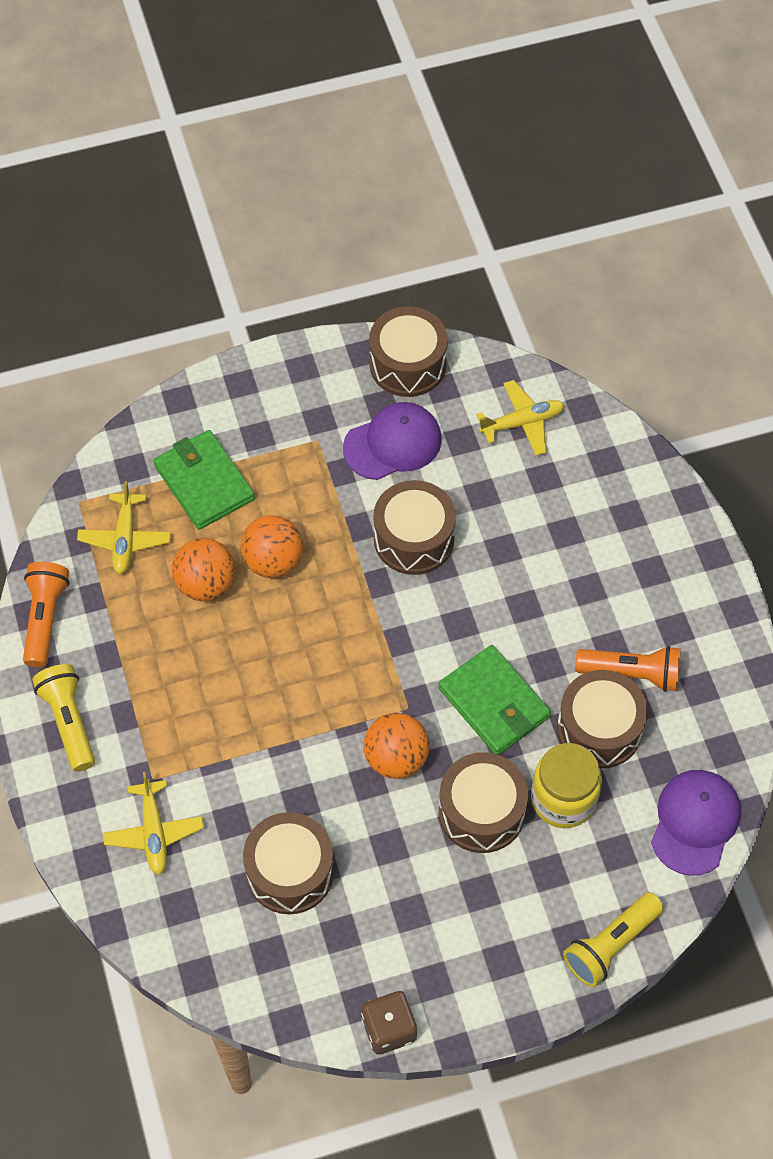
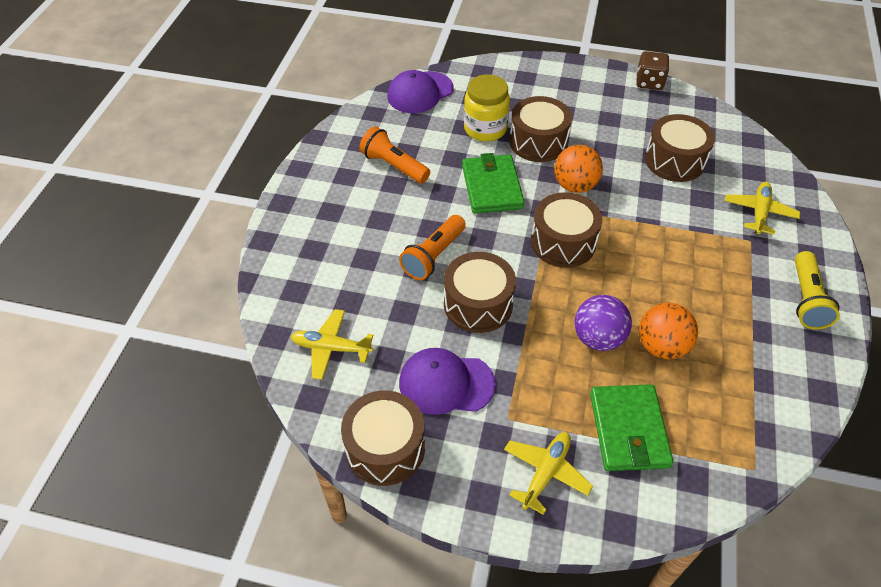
camera: 150 degrees left, 10 degrees down
orange flashlight [23,562,70,667] -> orange flashlight moved to [399,215,466,280]
yellow plane [77,481,171,574] -> yellow plane moved to [504,432,593,515]
orange ball [240,515,303,578] -> purple ball [574,295,632,351]
brown drum [557,670,648,769] -> brown drum moved to [531,192,603,268]
yellow flashlight [563,892,664,987] -> none

